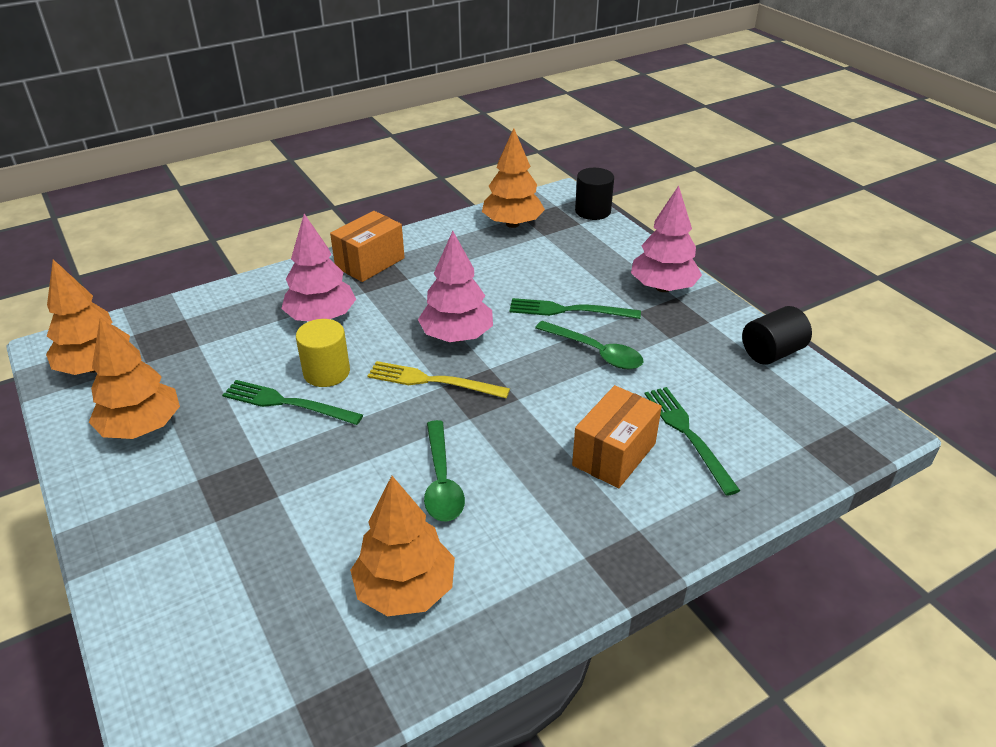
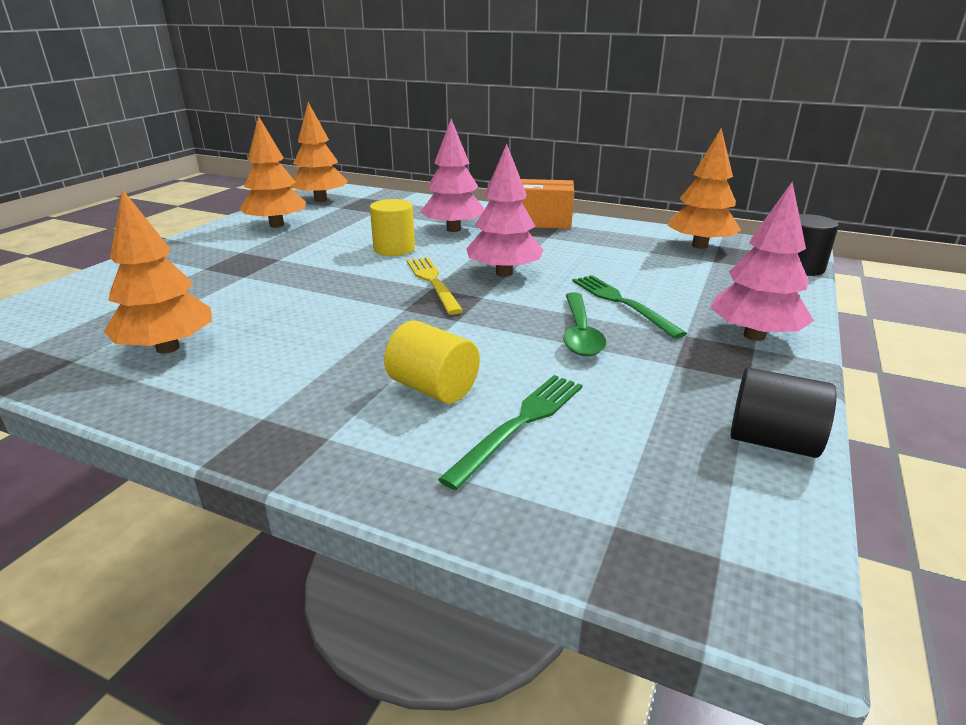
camera: 55 degrees right, 10 degrees down
green fork [222,380,363,425] -> none
green spoon [424,420,465,522] -> none
orange box [572,385,662,488] -> yellow cylinder [384,321,480,404]

